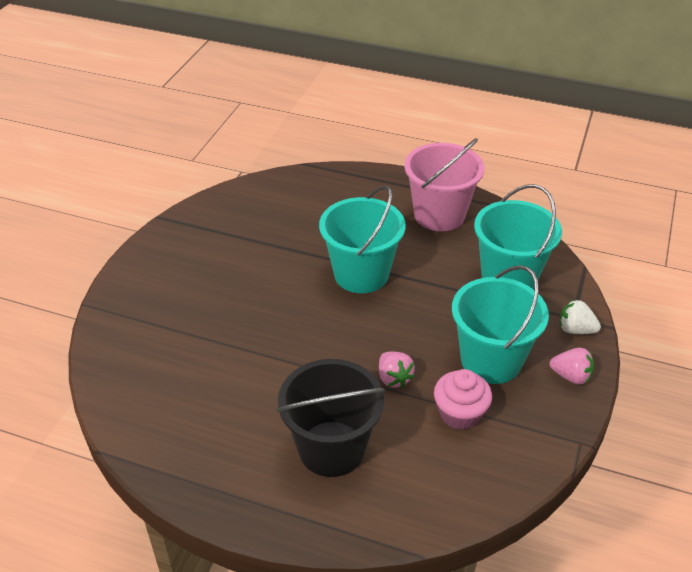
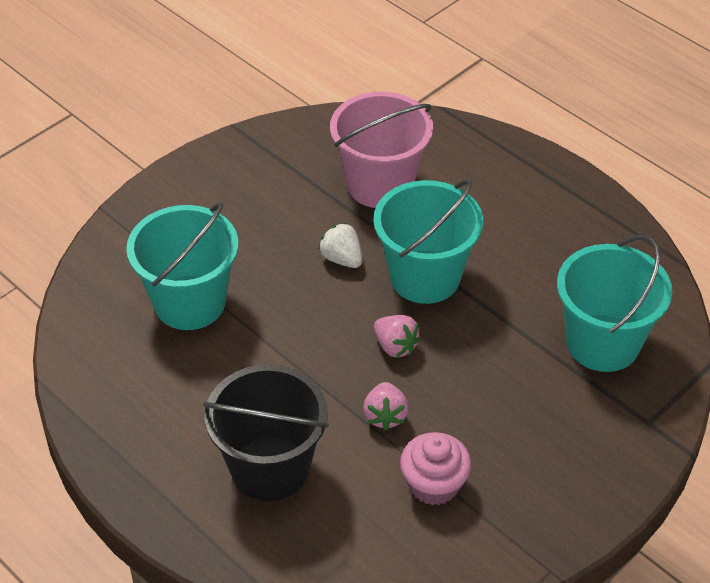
camera: 25 degrees right, 5 degrees up
pink bucket [404,138,485,231] -> pink bucket moved to [330,92,433,208]
turquoise bucket [452,265,549,384] -> turquoise bucket moved to [126,202,238,330]
pink strawberry [550,348,594,385] -> pink strawberry moved to [374,315,421,358]
white strawberry [560,299,601,334] -> white strawberry moved to [319,223,363,268]

